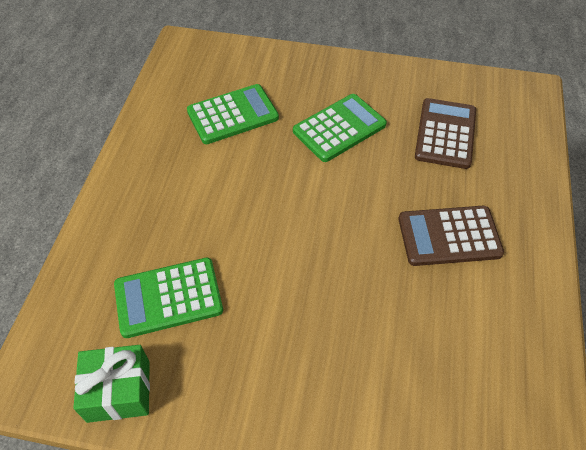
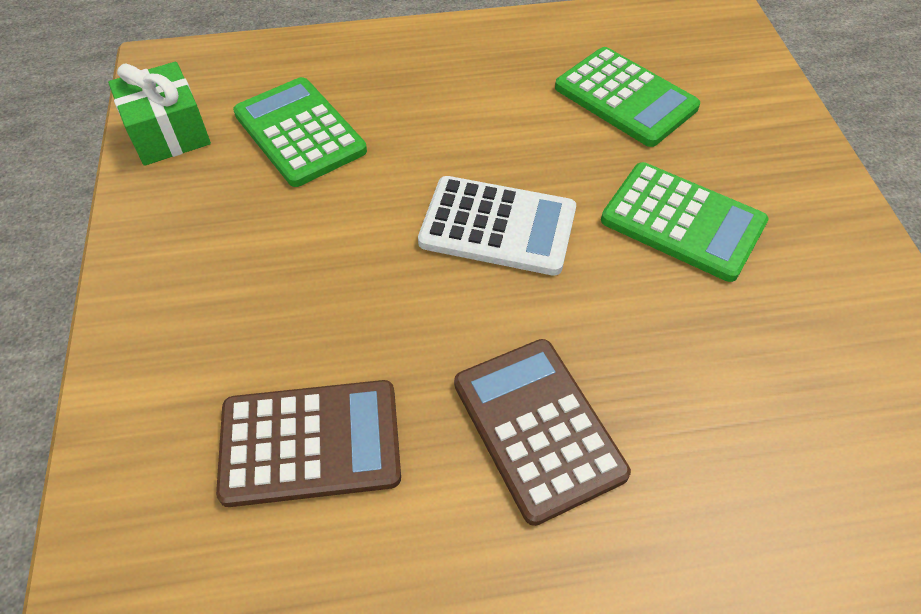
camera: 70 degrees right, 0 degrees up
brown calculator [415,98,476,169] -> brown calculator moved to [216,380,401,507]
none -> white calculator [418,176,576,276]

